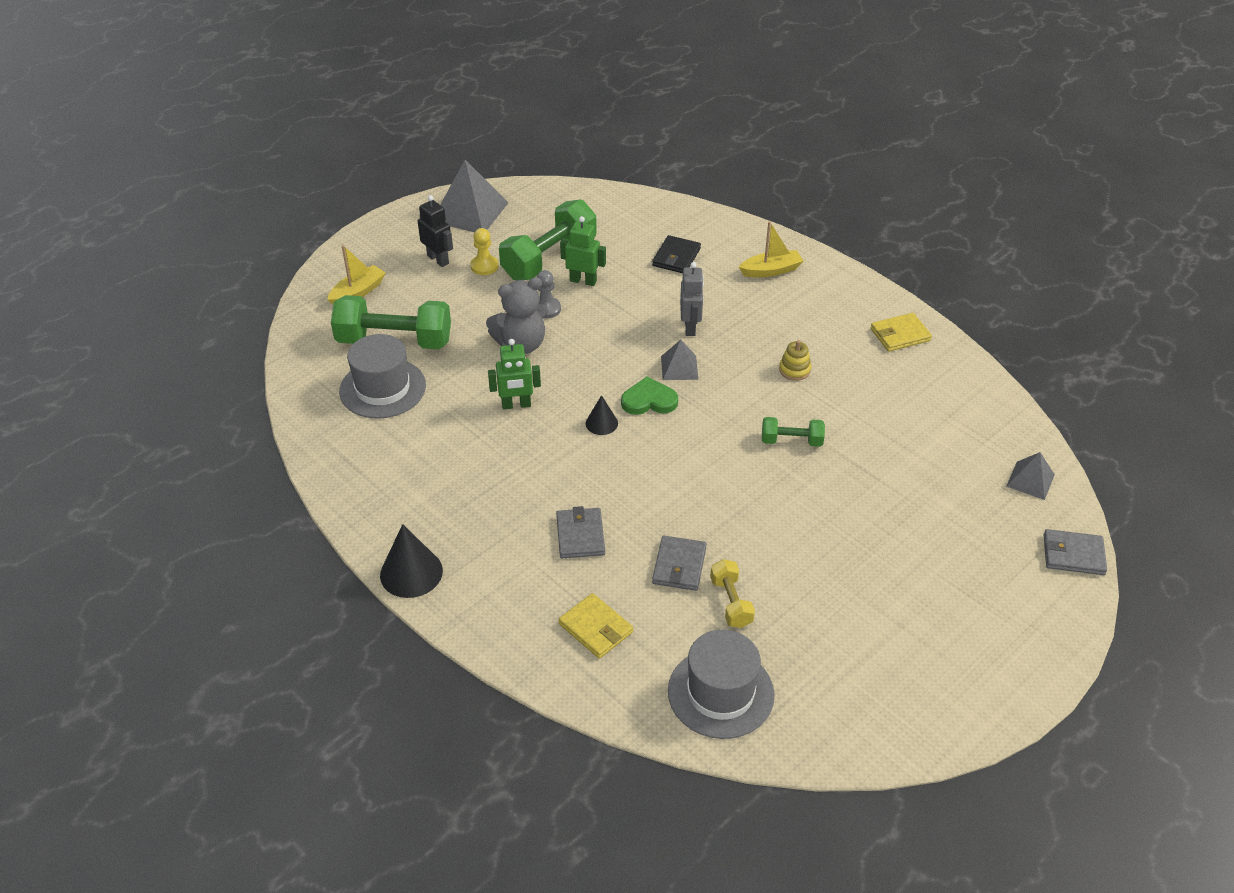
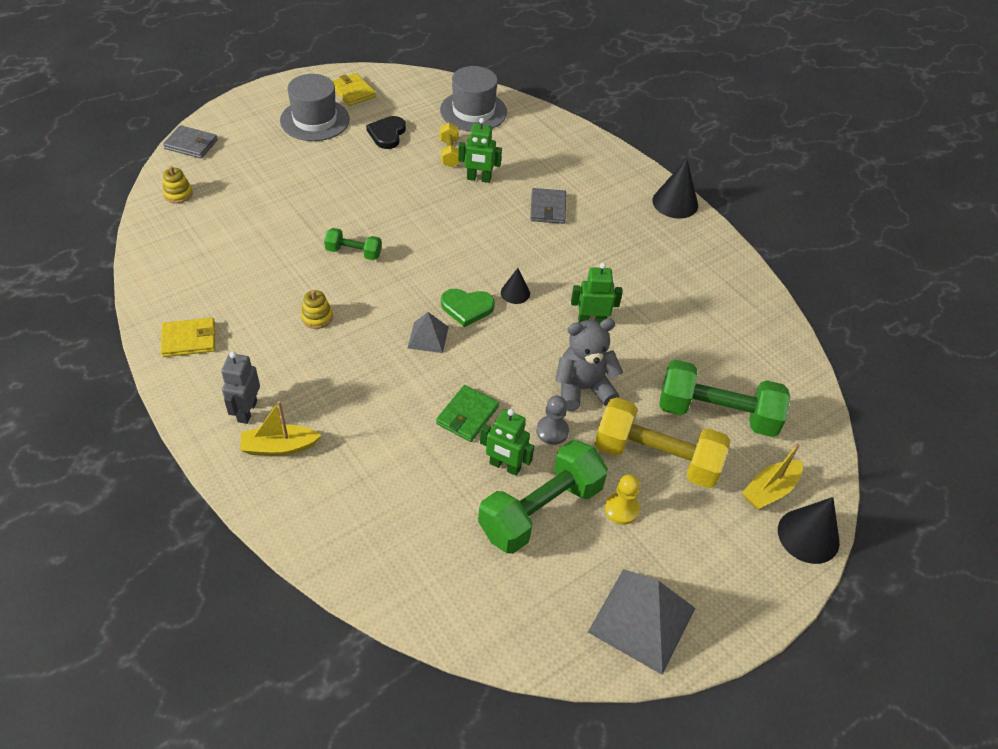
camera: 175 degrees left, 5 degrees up
grey hat [339,334,426,419] -> grey hat moved to [280,74,350,141]
black robot [418,195,453,267] -> none
yellow wallet [559,593,633,659] -> yellow wallet moved to [333,73,376,106]
black wallet [652,235,701,273] -> none
grey wallet [652,536,707,591] -> green robot [458,118,502,183]
grey robot [680,262,704,336] -> grey robot moved to [221,352,260,424]
grey pyramid [1006,452,1055,500] -> yellow stacking toy [163,166,193,203]
none -> black heart [366,116,406,149]
none -> green wallet [436,385,499,442]
none -> yellow dumbbell [595,397,730,488]
none -> black cone [778,497,840,564]

